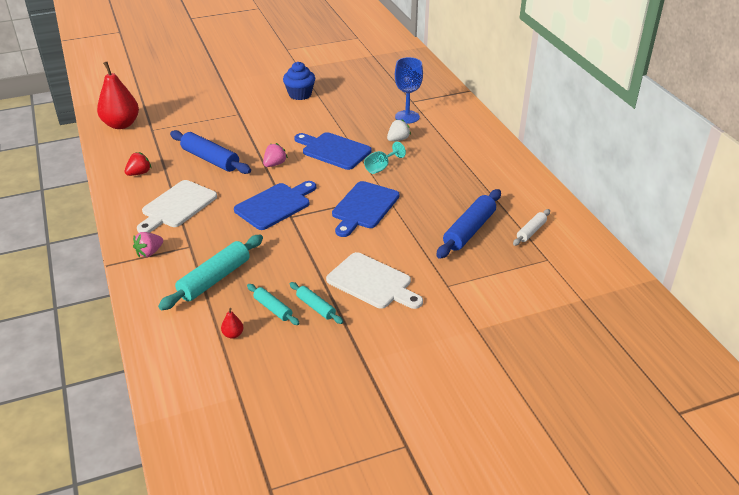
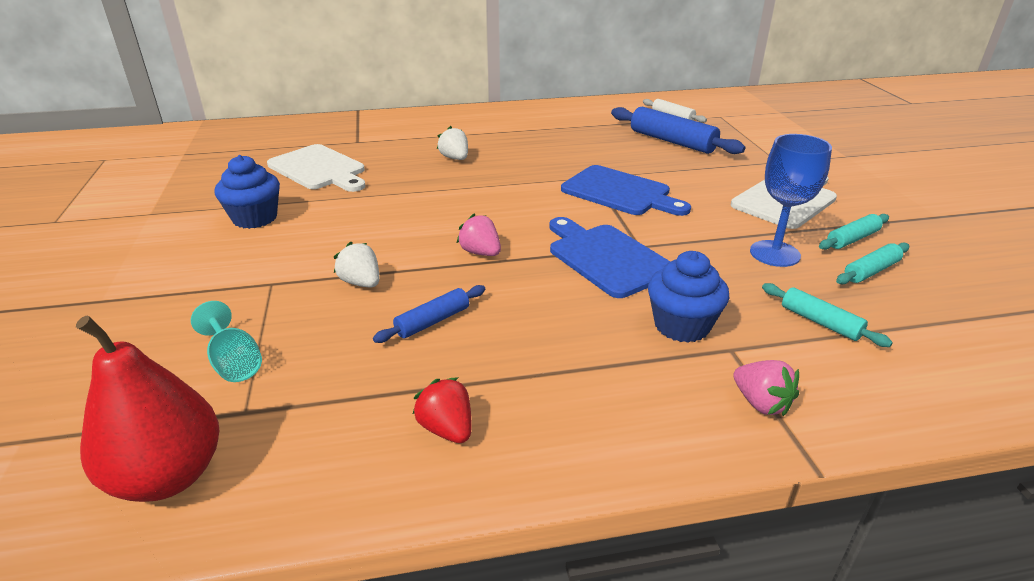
camera: 80 degrees left, 5 degrees down
white cutting board [137,180,217,233] -> white cutting board moved to [267,144,366,192]
turquoise rolling pin [158,235,263,310] -> turquoise rolling pin [762,283,893,347], size x0.55
blue rolling pin [170,130,251,174] -> blue rolling pin [373,285,485,343], size x0.55
red pear [221,308,243,339] -> none
blue cutting board [294,132,372,170] -> none
turquoise goblet [364,142,406,174] -> turquoise goblet moved to [191,301,262,382]
blue goblet [395,57,423,123] -> blue goblet moved to [750,134,832,267]
none -> white strawberry [334,242,379,287]
none -> blue cupcake [648,251,729,343]

